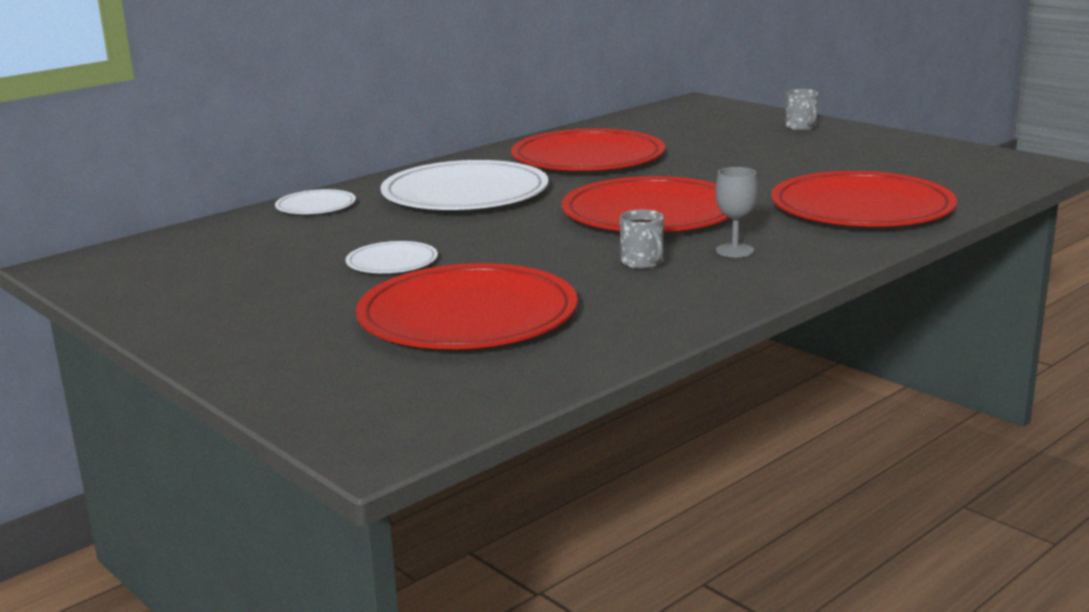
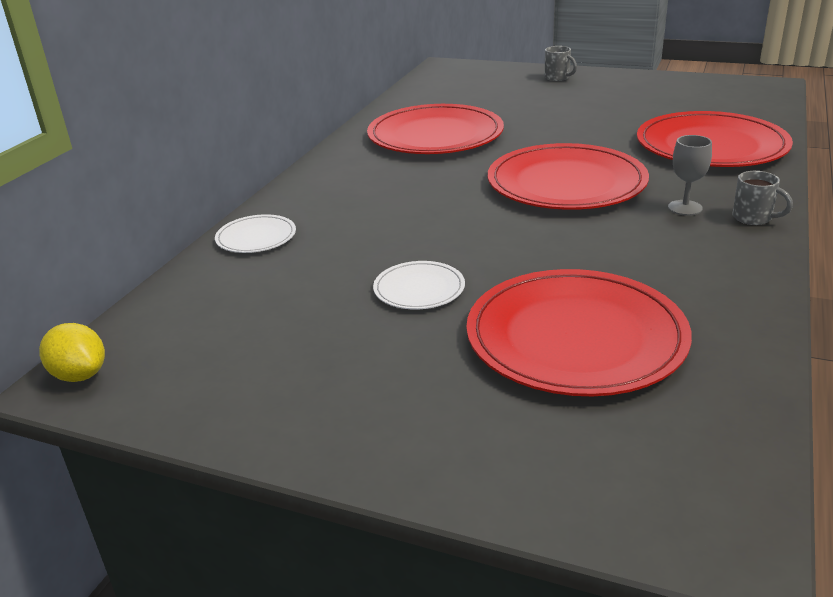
camera: 25 degrees left, 10 degrees up
white plate [380,160,549,210] -> none
grey mug [620,210,664,269] -> grey mug moved to [732,171,793,225]
none -> yellow lemon [39,323,105,382]

